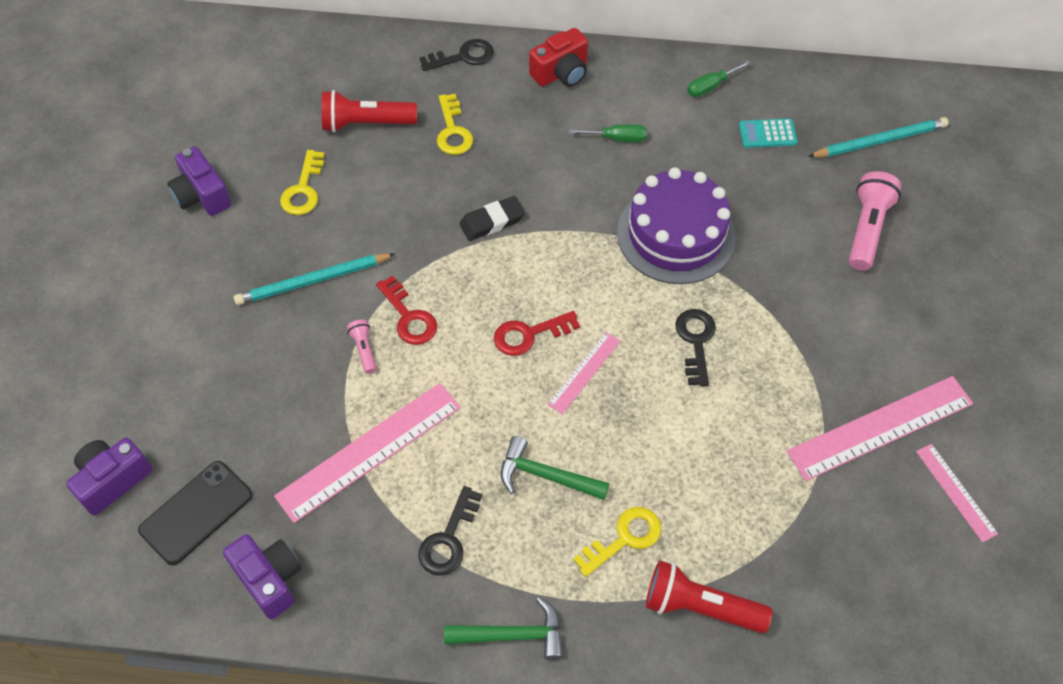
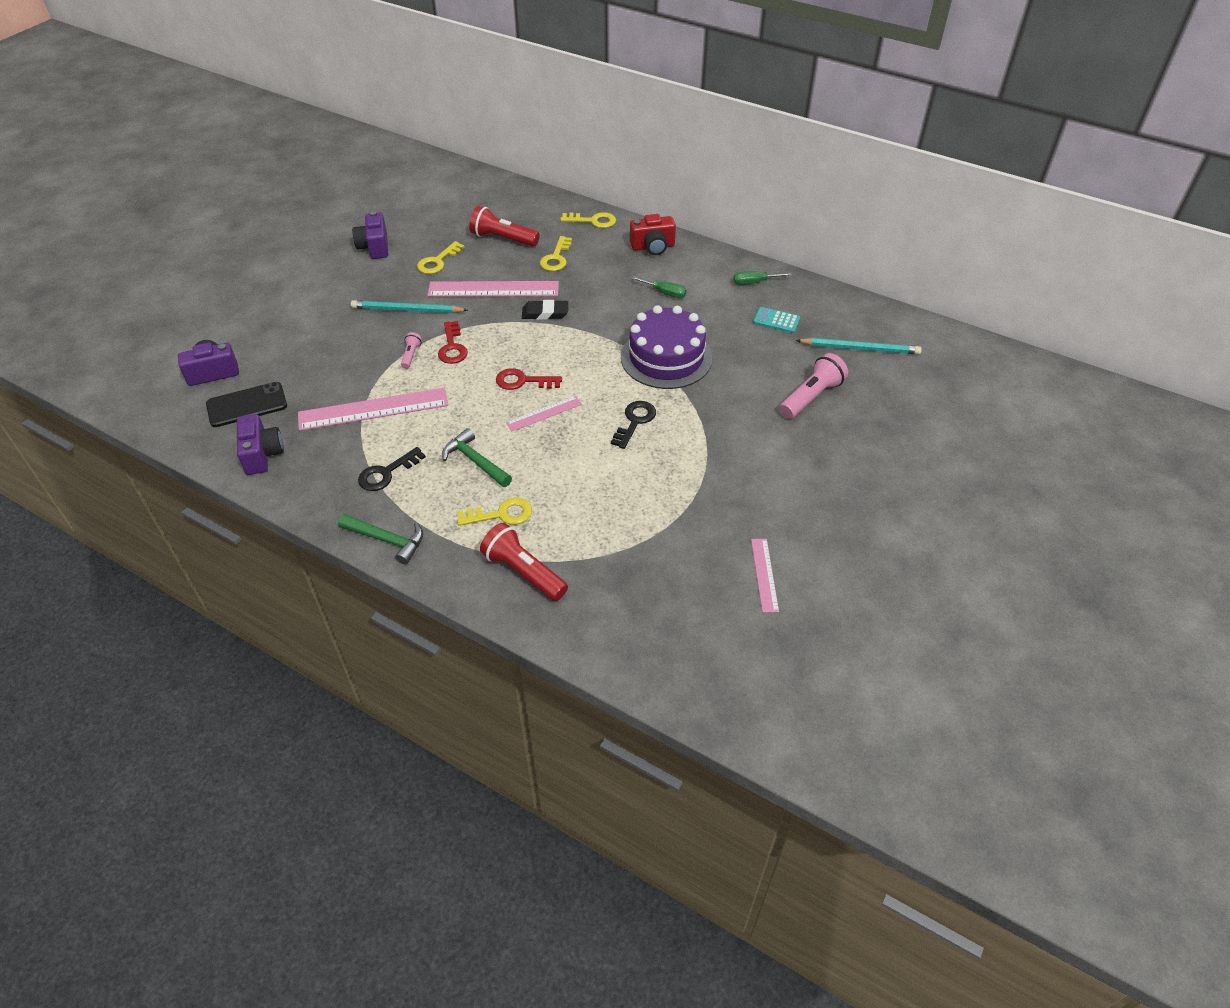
camera: 25 degrees right, 10 degrees down
black key [419,39,494,71] -> yellow key [560,212,616,228]
pink ruler [787,376,973,481] -> pink ruler moved to [427,281,559,297]

